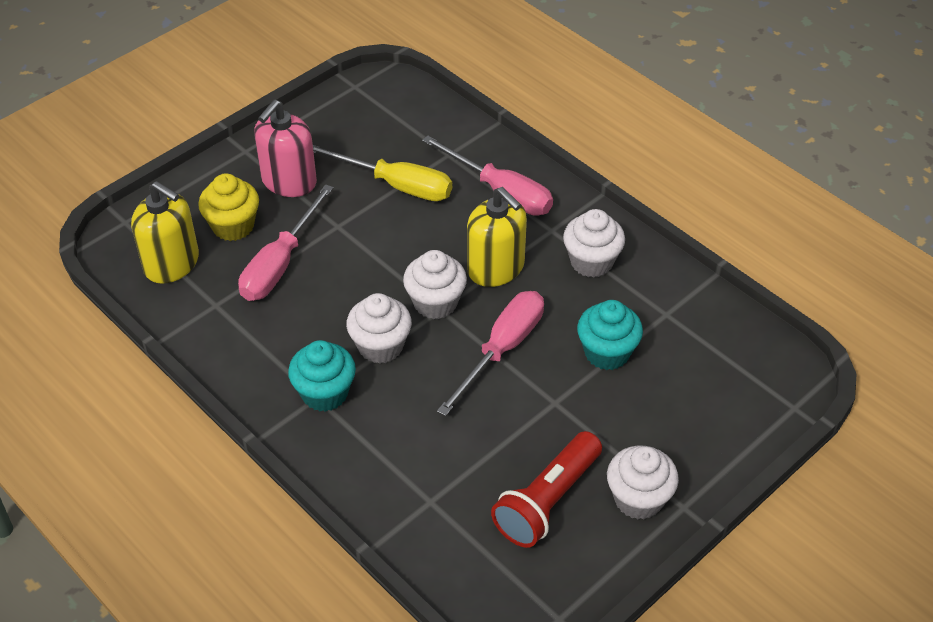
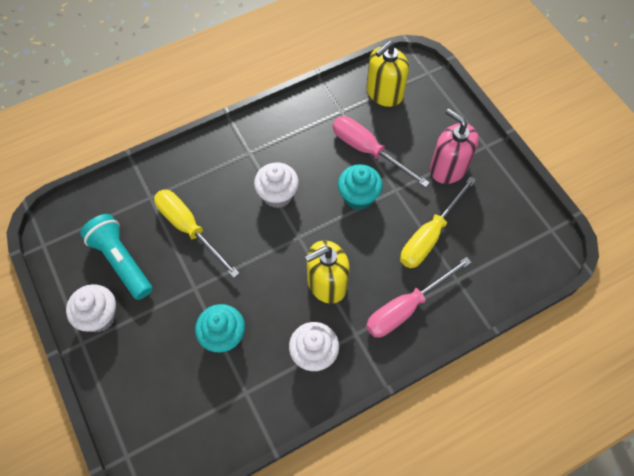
camera: 105 degrees right, 15 degrees up
yellow cupcake [198,174,259,241] -> none
turquoise cupcake [288,340,356,412] -> turquoise cupcake moved to [338,164,383,210]
white cupcake [403,250,467,319] -> none
pink screwdriver [437,291,544,417] -> none
red flashlight [491,431,602,548] -> turquoise flashlight [80,214,152,300]
none -> yellow screwdriver [154,190,240,278]

